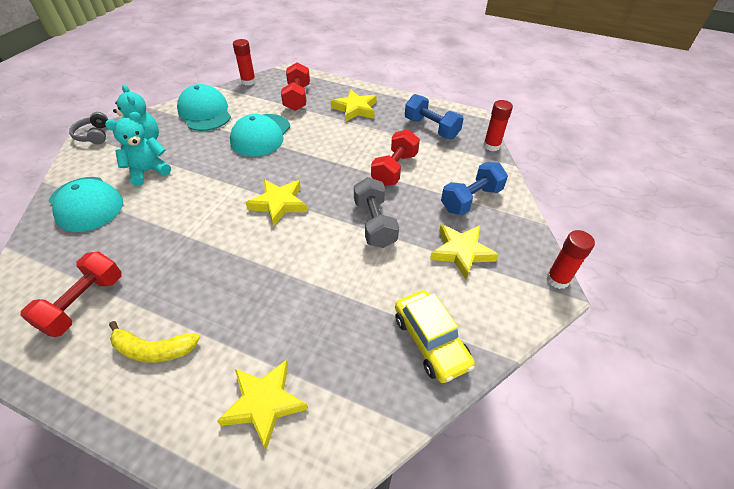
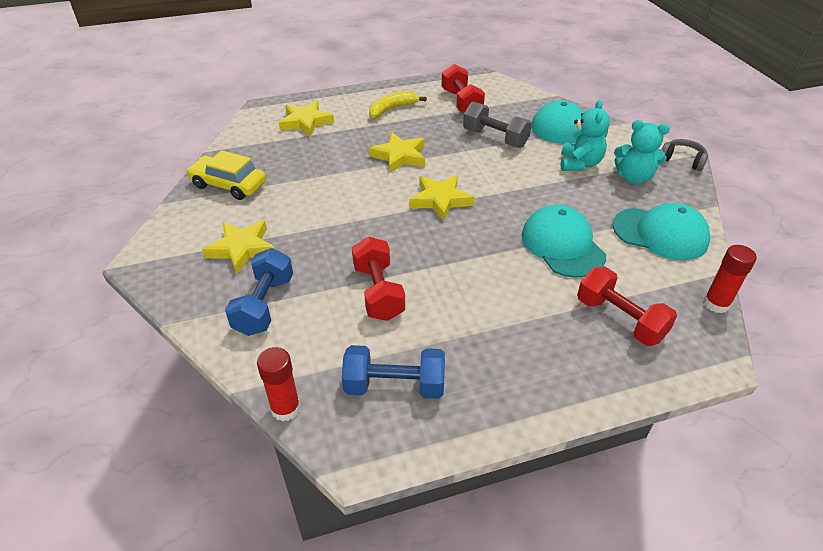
camera: 140 degrees right, 5 degrees down
yellow star [331,89,377,122] -> yellow star moved to [369,132,425,173]
grey dumbbell [354,177,399,248] -> grey dumbbell moved to [463,102,532,148]
red glue stick [546,230,595,289] -> none

